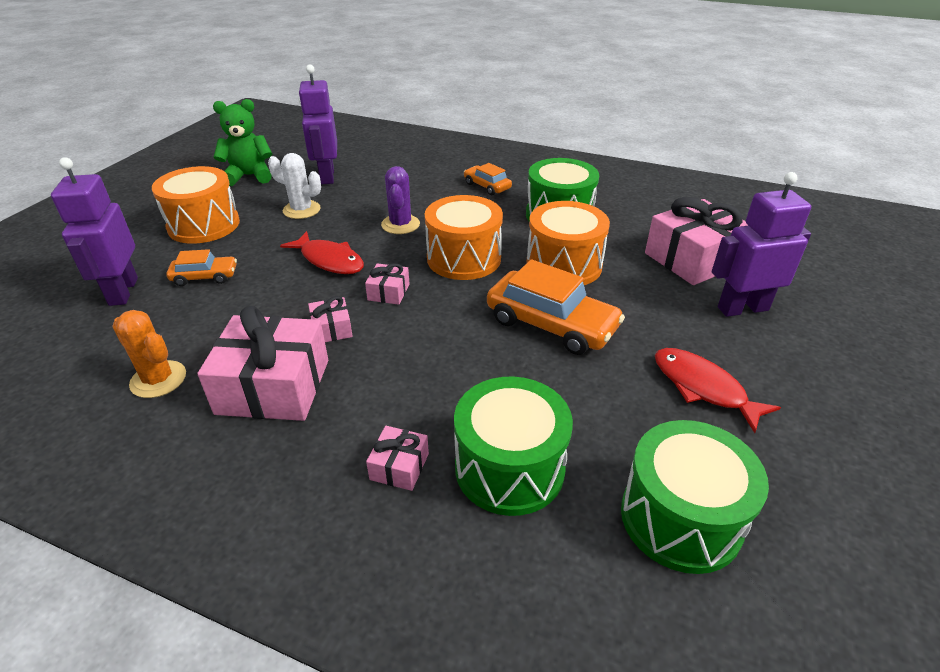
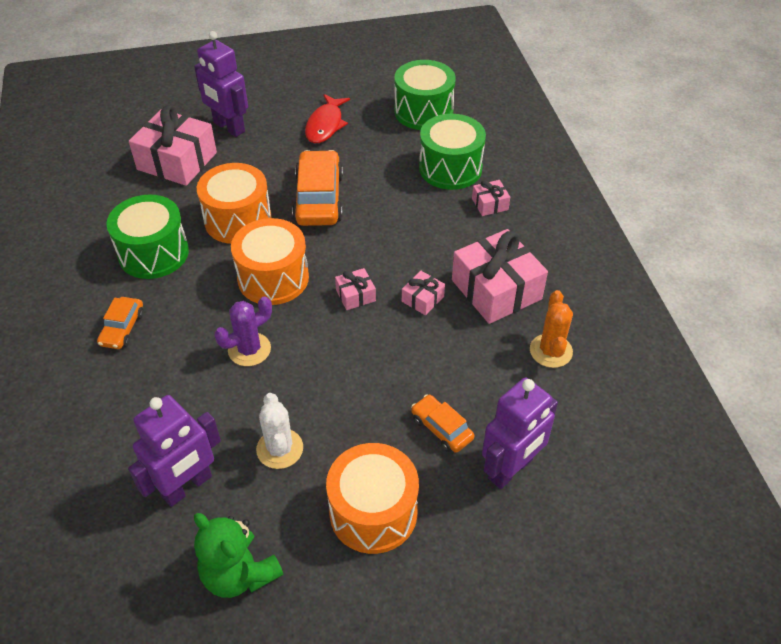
camera: 125 degrees left, 10 degrees up
red fish [280,231,364,274] -> none

